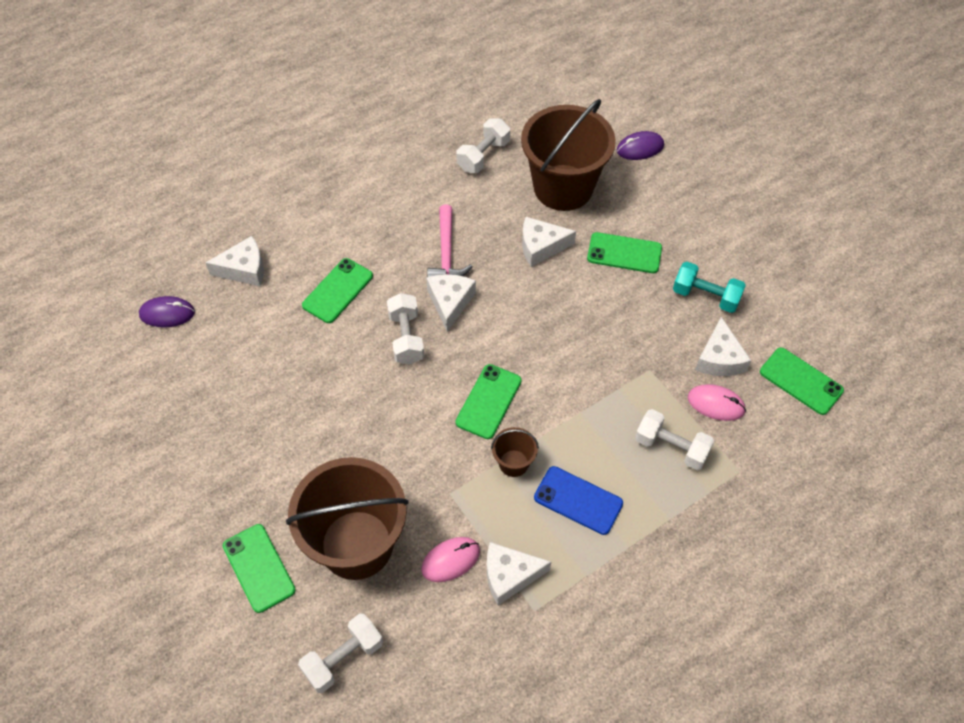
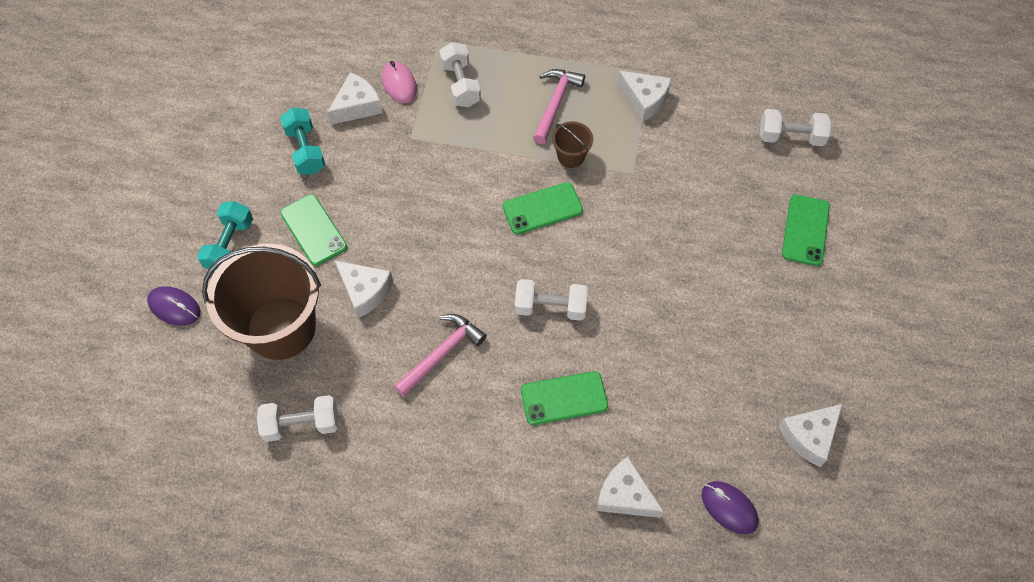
camera: 135 degrees left, 5 degrees up
brown bucket [286,457,408,580] -> none
white dumbbell [387,293,424,365] -> white dumbbell turned 60 degrees clockwise [515,279,588,321]
pink mouse [421,537,480,582] -> none
white cheese [426,274,476,332] -> white cheese moved to [778,404,843,467]
blue phone [534,466,623,535] -> pink hammer [533,69,585,144]
green phone [760,347,844,415] -> none
none -> turquoise dumbbell [197,201,253,272]

